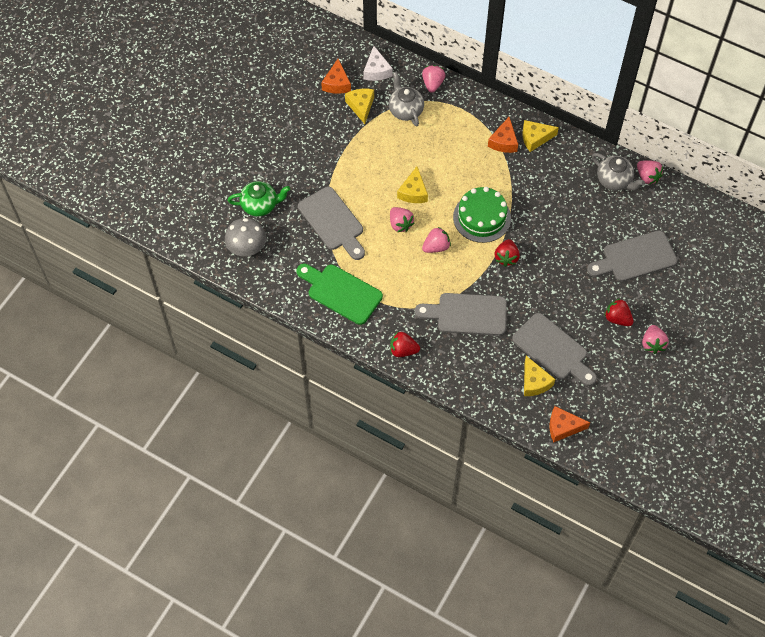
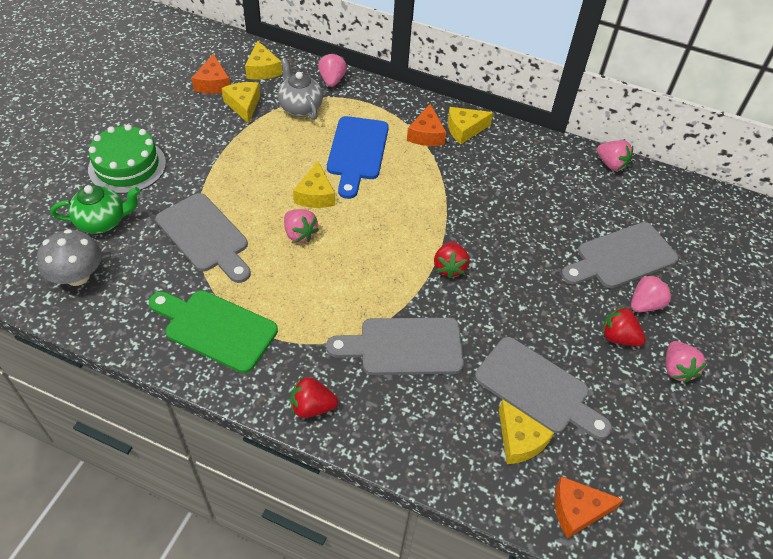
camera: 10 degrees left, 10 degrees down
white cheese [363,46,393,81] -> yellow cheese [245,41,282,80]
pink strawberry [422,227,451,253] -> pink strawberry moved to [631,274,673,312]
green cake [453,187,511,243] -> green cake moved to [88,124,166,194]
grey teapot [592,153,645,190] -> none
none -> blue cutting board [327,116,389,199]

